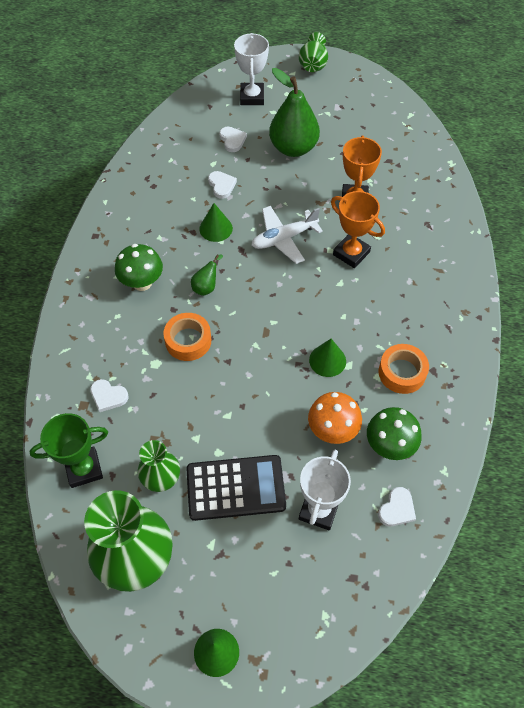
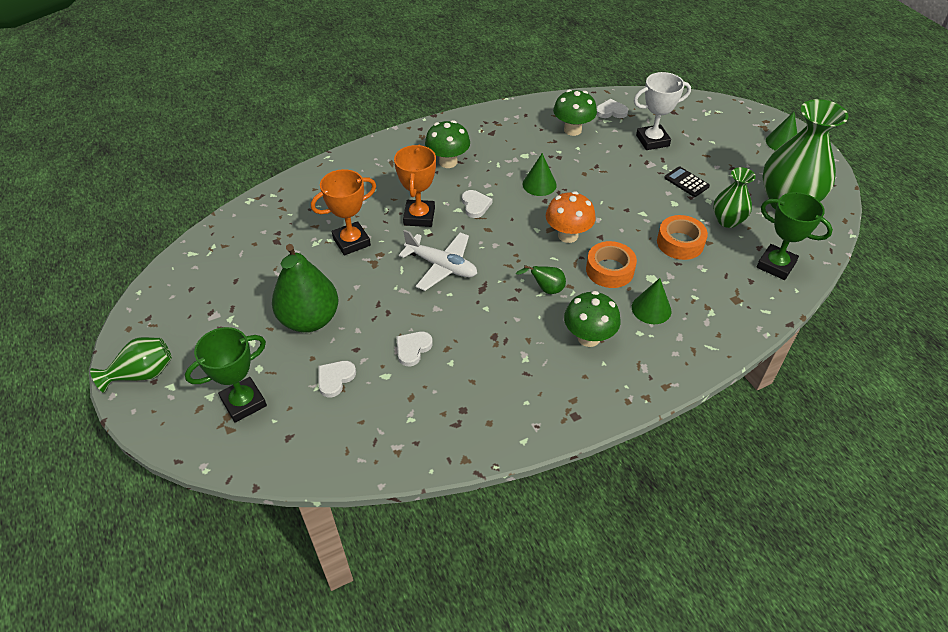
camera: 125 degrees left, 10 degrees down
white heart [90,379,129,412] -> white heart moved to [462,190,493,218]
black calculator [186,455,286,521] -> black calculator [664,166,710,197], size x0.50
green cone [199,203,233,242] -> green cone moved to [632,278,672,324]
white trophy [234,33,269,105] -> green trophy [185,327,267,423]
orange mushroom [308,392,362,444] -> orange mushroom moved to [546,191,596,243]
orange tape [379,344,429,394] -> orange tape moved to [657,215,708,260]
none -> green mushroom [425,120,470,168]

